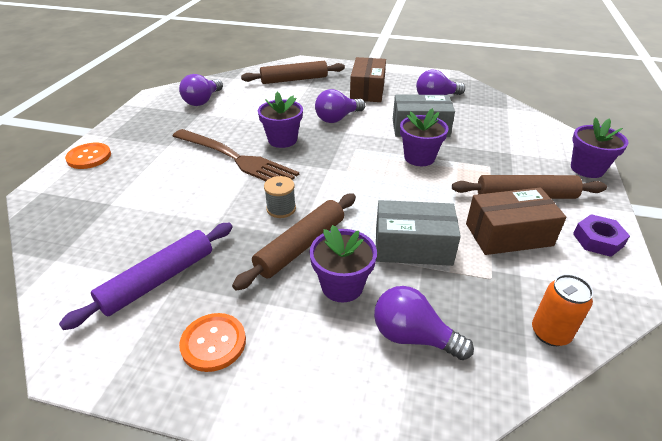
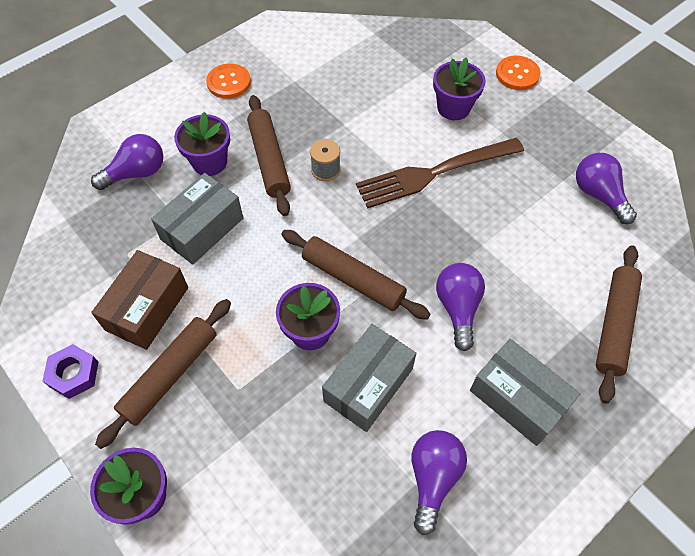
camera: 125 degrees right, 20 degrees up
purple rolling pin [59,223,233,330] -> none
purple flower pot [258,92,303,148] -> purple flower pot moved to [433,57,486,120]
brown box [350,57,386,102] -> grey box [470,339,581,446]
orange can [532,274,593,346] -> none
none -> brown rolling pin [282,230,430,320]

